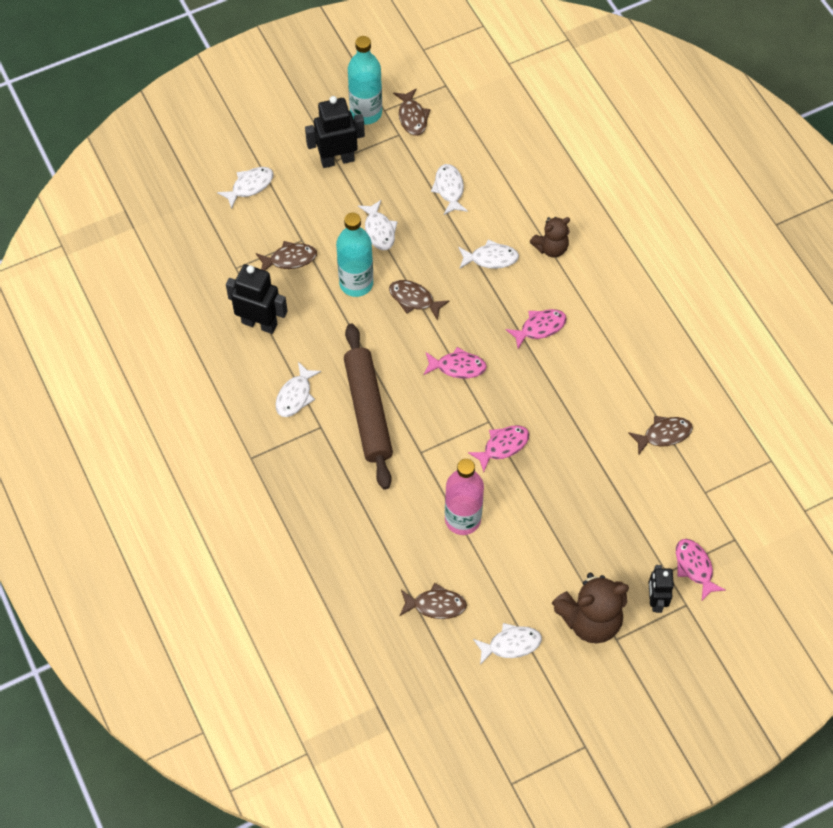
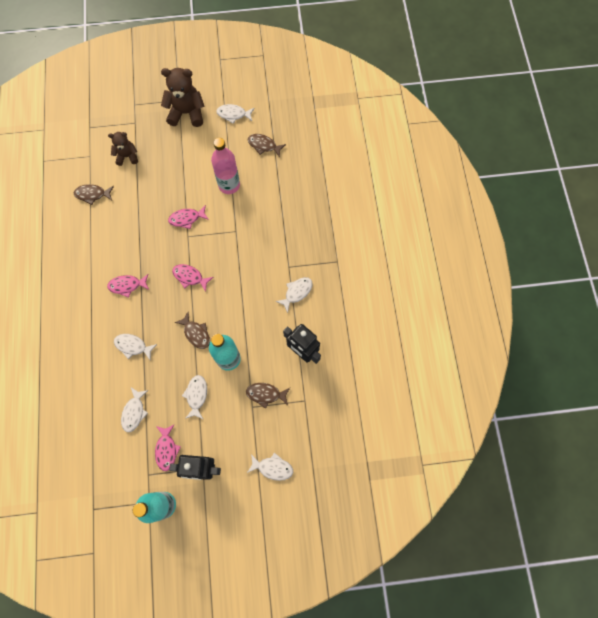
camera: 160 degrees left, 10 degrees up
white fish [217,167,274,209] -> white fish turned 150 degrees counterclockwise [247,452,293,481]
brown rolling pin [344,324,393,490] -> none
brown fish [393,89,430,136] -> none
brown teddy bear [530,217,570,257] -> brown teddy bear moved to [108,132,138,166]
black robot [648,565,674,613] -> none
pink fish [676,539,726,601] -> pink fish moved to [155,424,181,471]

